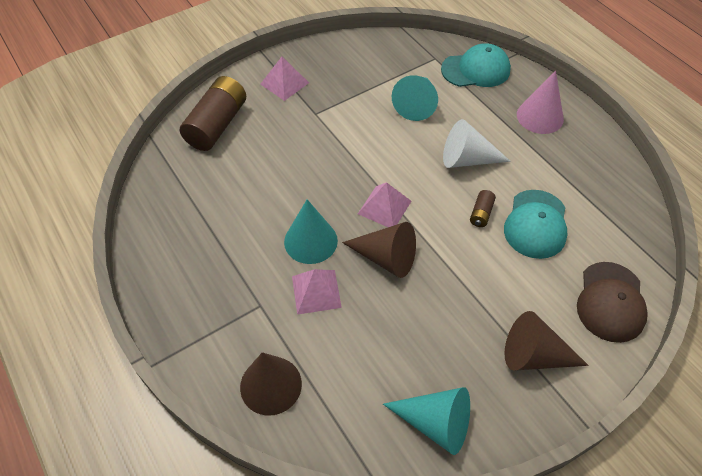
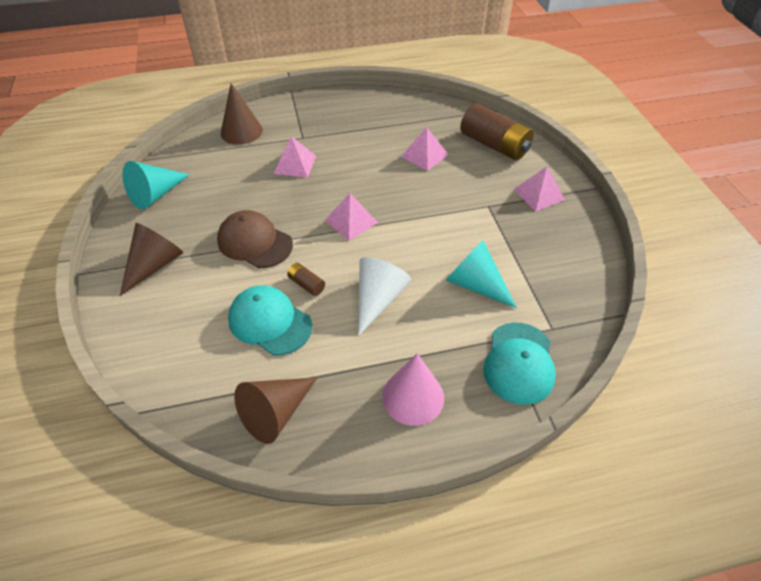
camera: 110 degrees right, 5 degrees down
turquoise cone [284,200,338,264] -> none
brown cone [342,222,416,278] -> brown cone moved to [234,377,317,444]
brown cap [577,262,648,343] -> brown cap moved to [217,210,293,268]
none -> pink pyramid [401,127,449,171]

